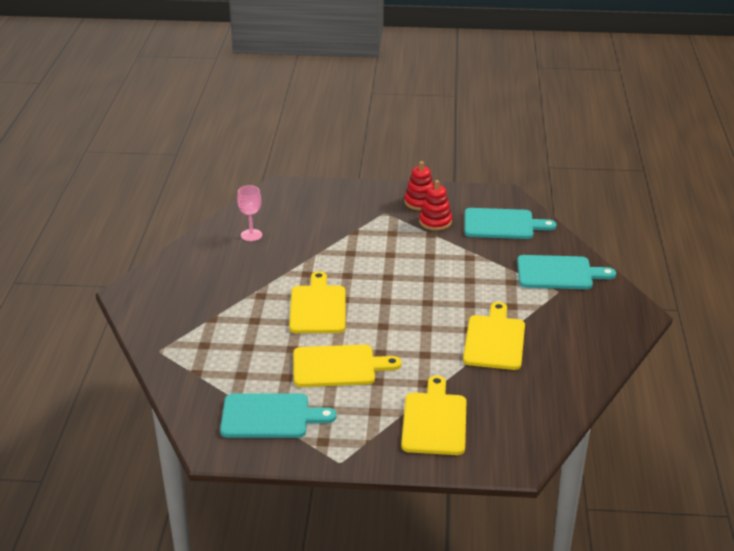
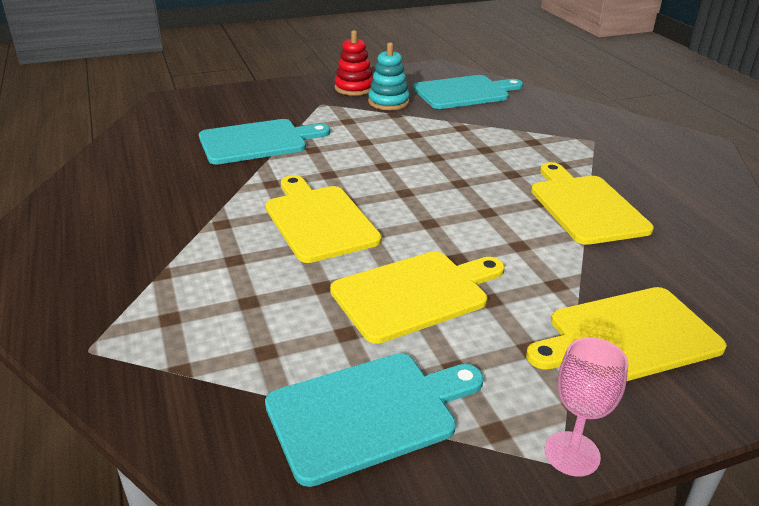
camera: 25 degrees left, 0 degrees up
pink goblet [237,185,262,241] -> pink goblet moved to [545,337,628,477]
yellow cutting board [401,375,466,455] -> yellow cutting board turned 90 degrees counterclockwise [526,287,727,381]
red stacking toy [419,180,452,231] -> turquoise stacking toy [368,42,410,110]
turquoise cutting board [517,255,616,289] -> turquoise cutting board moved to [199,119,330,164]

